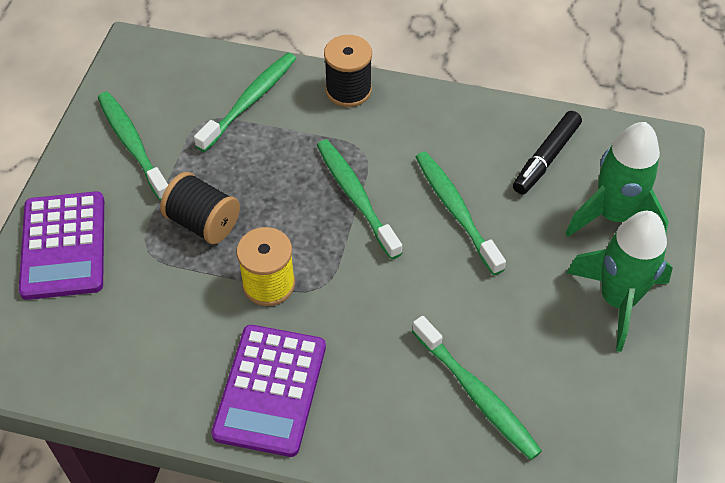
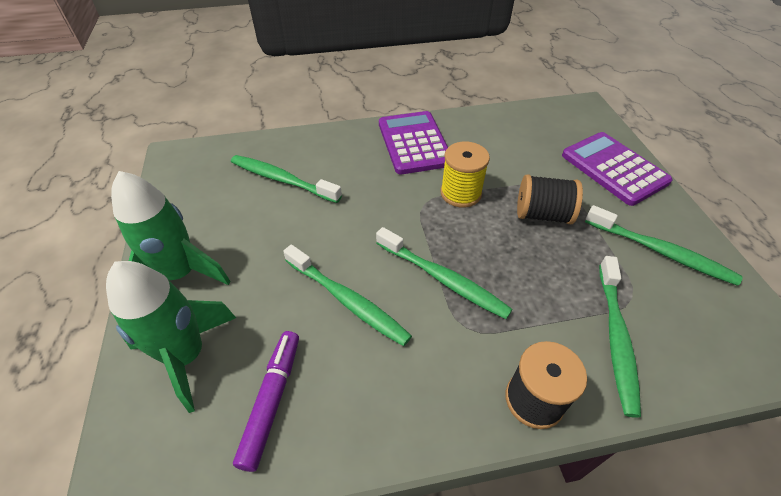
camera: 155 degrees right, 5 degrees down
black marker [513,111,582,194] -> purple marker [233,331,299,472]

